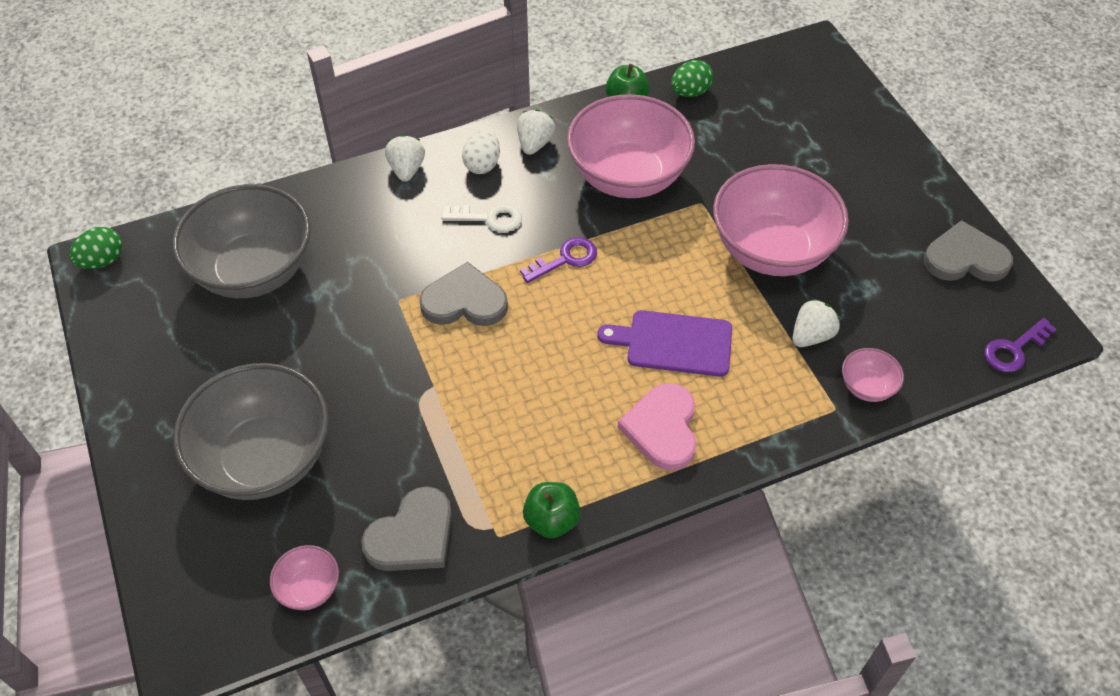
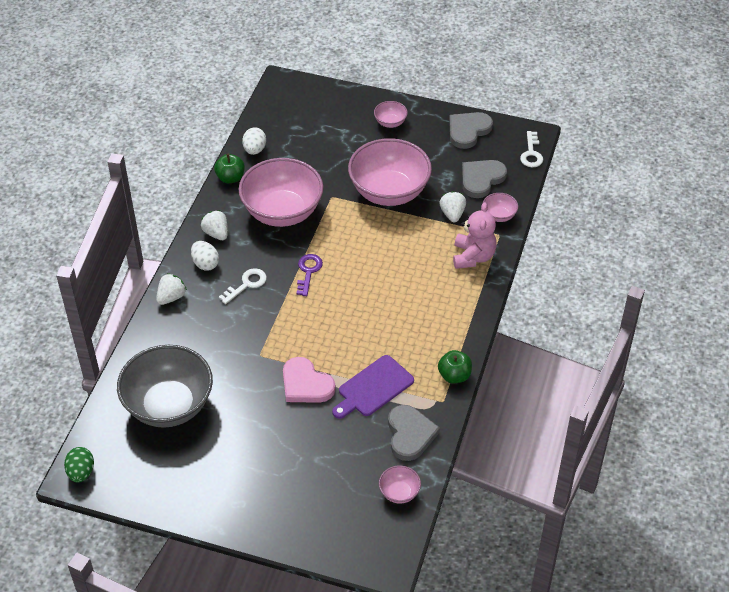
camera: 50 degrees left, 5 degrees down
grey bowl [173,363,329,500] -> none
white strawberry [385,135,425,182] -> white strawberry turned 90 degrees clockwise [156,273,187,305]
grey heart [419,262,508,326] -> grey heart moved to [462,160,507,198]
purple cutting board [597,310,732,377] -> purple cutting board moved to [332,355,414,419]
pink heart [618,383,697,471] -> pink heart moved to [283,357,335,403]
green egg [671,60,713,97] -> white egg [242,127,266,155]
purple key [984,318,1057,372] -> white key [520,131,543,167]
none -> pink bowl [374,101,408,128]
none -> pink teddy bear [453,202,497,269]

